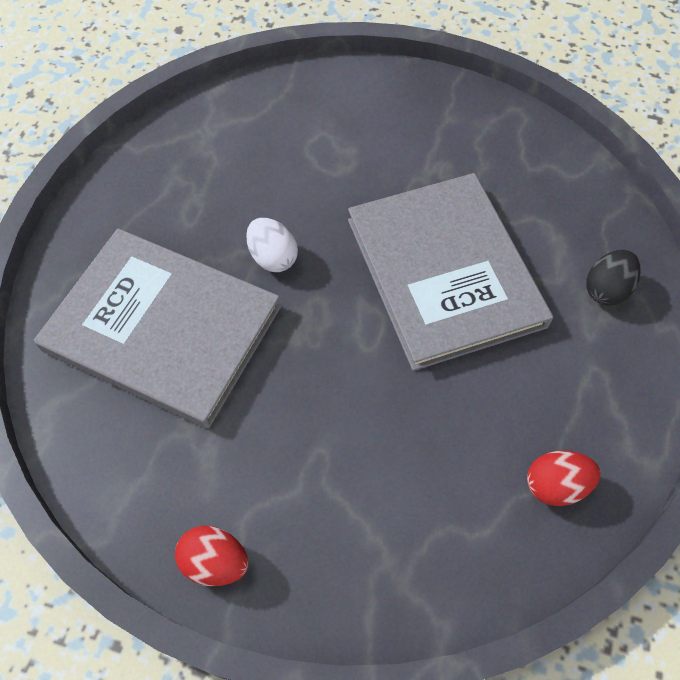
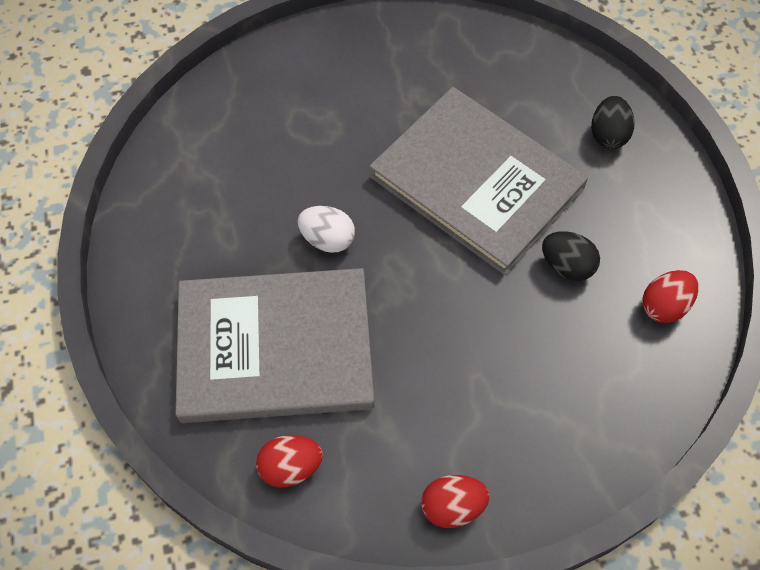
camera: 30 degrees left, 0 degrees up
none -> red egg [256,435,323,487]
none -> black egg [542,231,600,281]

